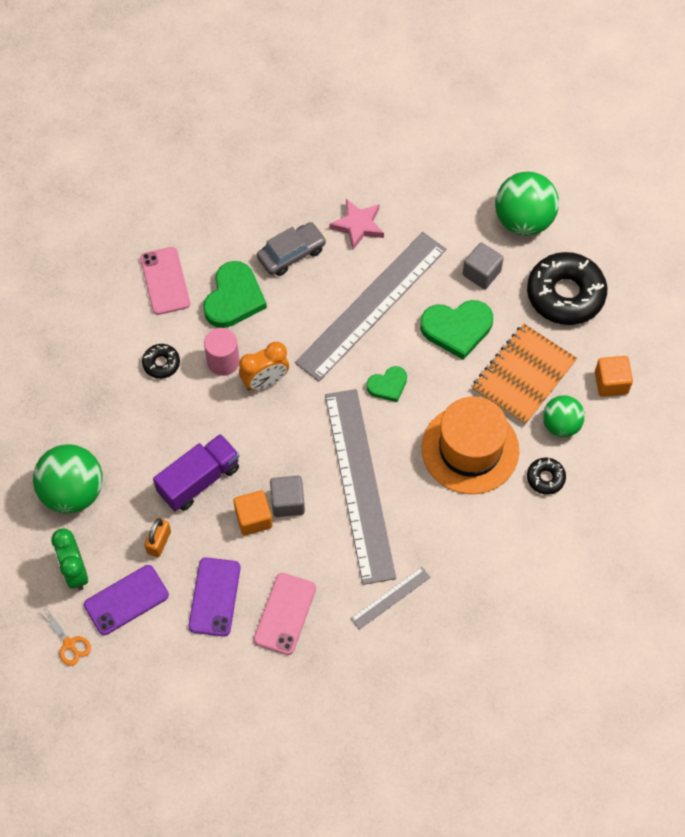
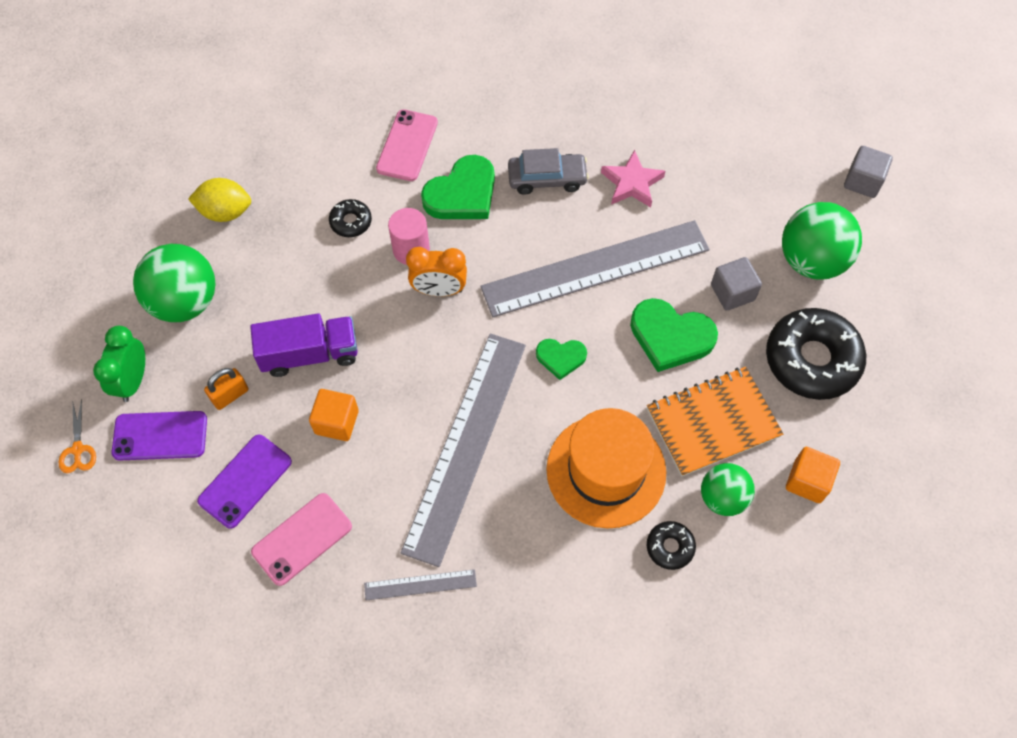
camera: 30 degrees right, 0 degrees up
grey cube [270,476,305,517] -> grey cube moved to [844,146,893,198]
none -> yellow lemon [188,178,251,222]

